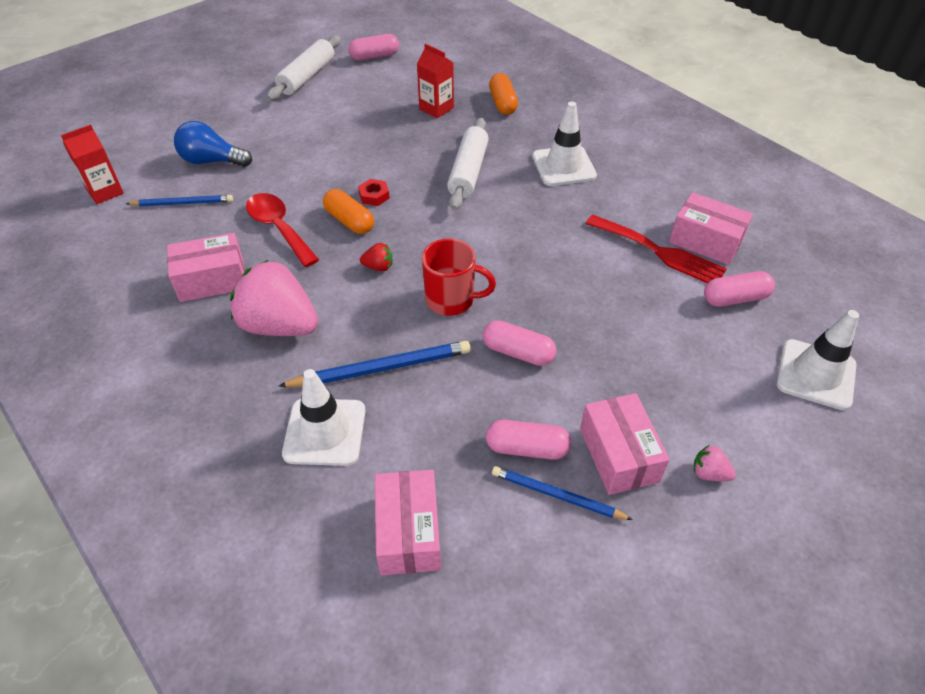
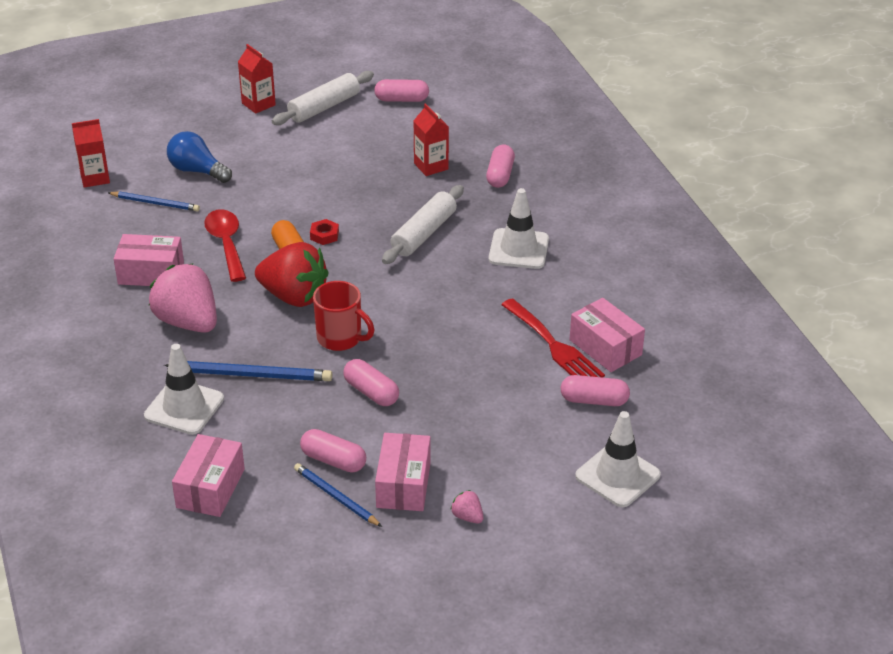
camera: 20 degrees right, 10 degrees down
red strawberry [360,243,392,271] -> red strawberry [255,242,329,307], size x2.44
orange capsule [489,73,518,115] -> pink capsule [486,144,515,188]
none -> red carton [238,44,276,114]

